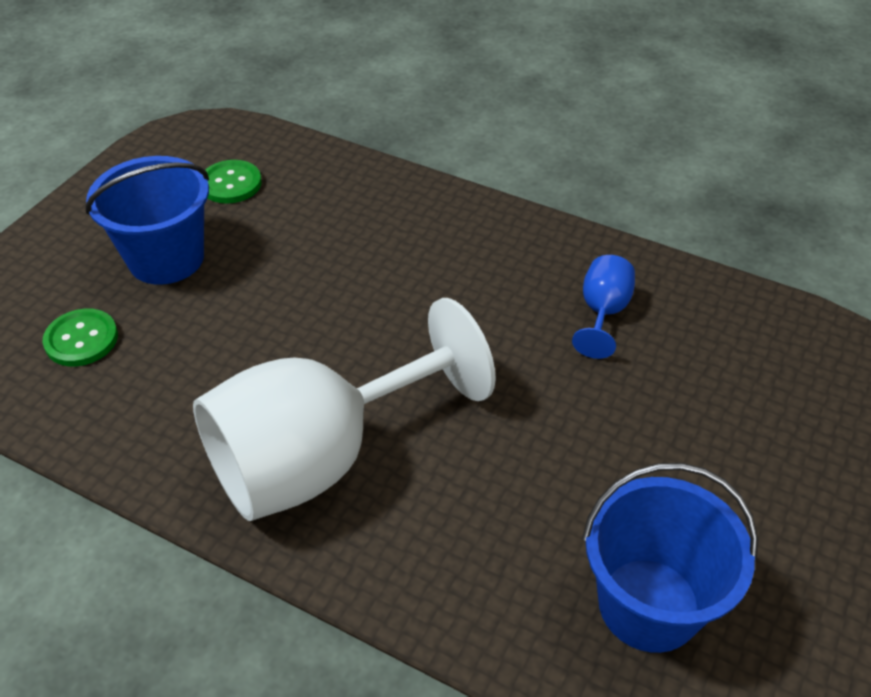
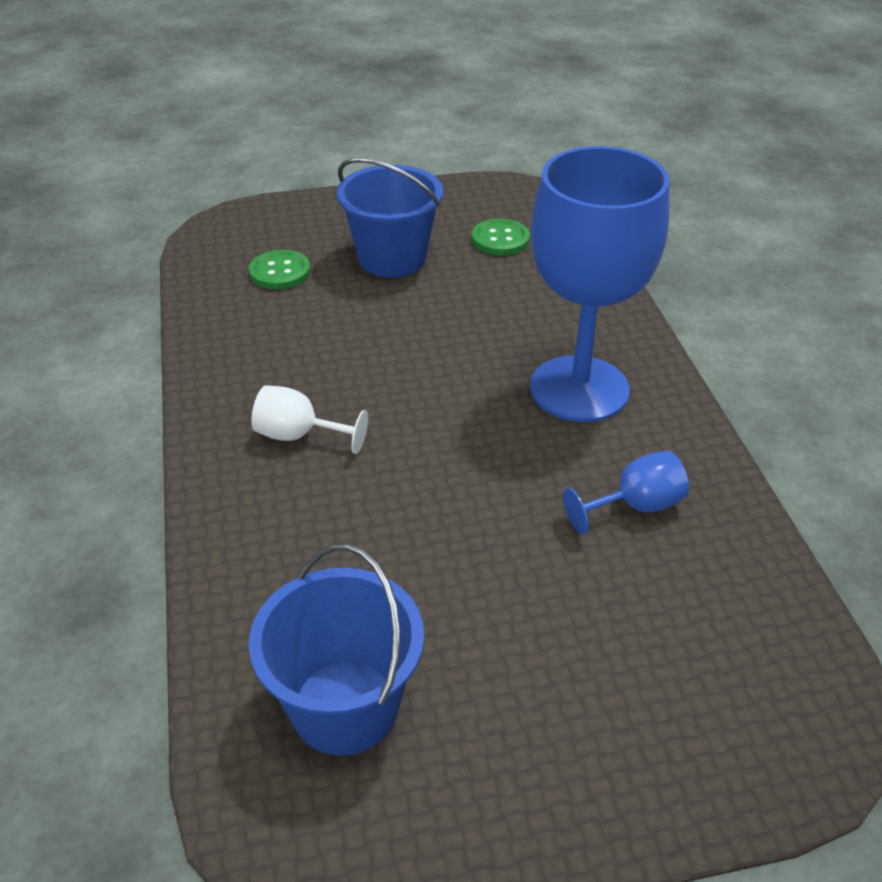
camera: 50 degrees right, 5 degrees down
white goblet [193,298,496,521] -> white goblet [252,385,368,454], size x0.42
none -> blue goblet [530,146,669,422]

